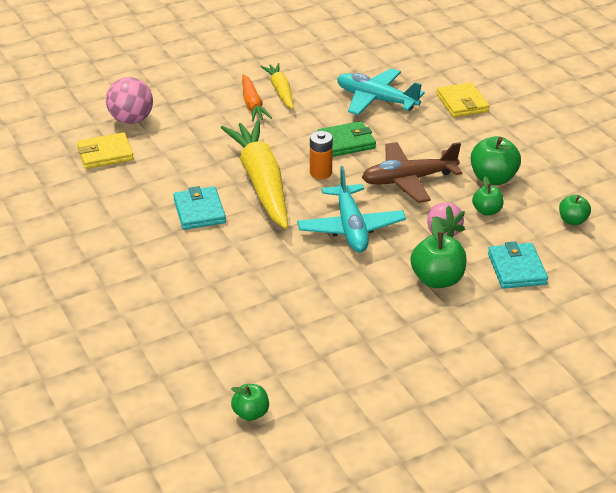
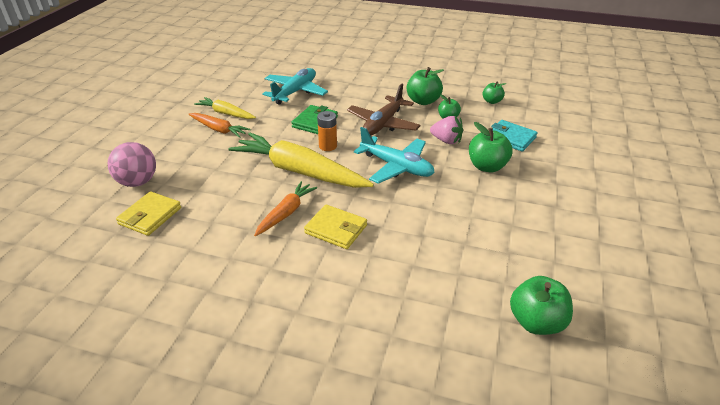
camera: 45 degrees left, 0 degrees up
turquoise wallet [173,186,226,230] -> orange carrot [254,181,317,236]
green apple [231,384,269,421] -> green apple [510,276,573,335], size x1.67
turquoise plane [337,68,425,115] -> turquoise plane turned 135 degrees clockwise [263,68,328,105]
yellow wallet [437,82,490,117] -> yellow wallet moved to [304,205,367,249]

